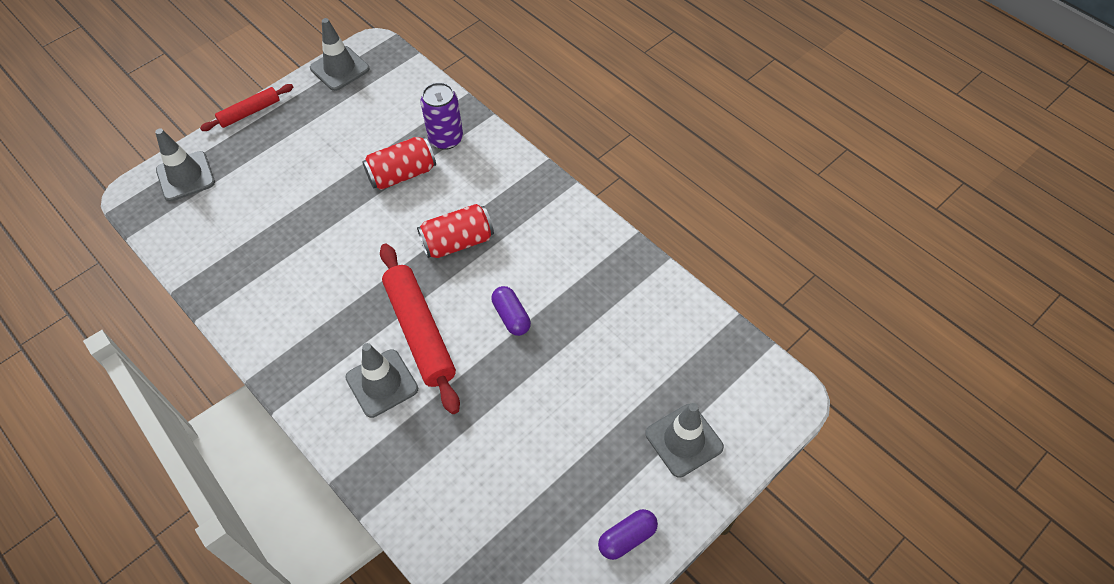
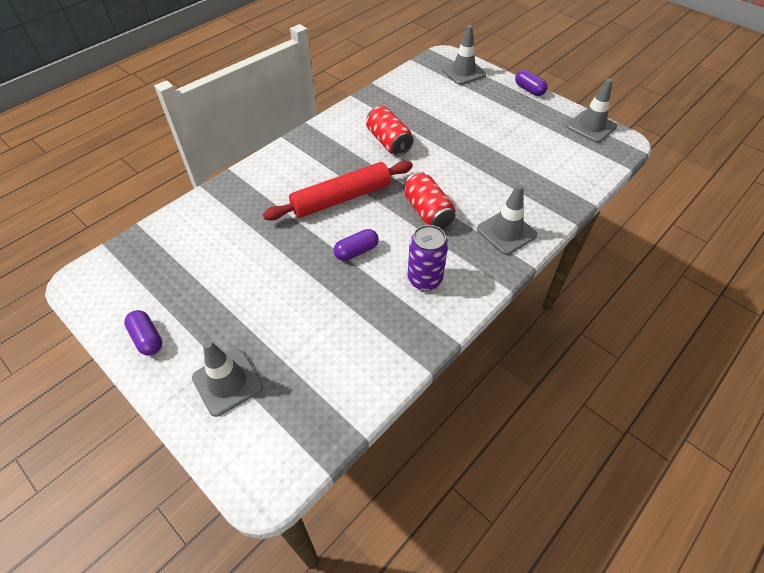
camera: 85 degrees right, 5 degrees down
red rolling pin [200,84,293,131] -> purple capsule [515,70,548,96]
grey traffic cone [345,343,418,418] -> grey traffic cone moved to [477,184,537,255]
red can [362,137,436,190] -> red can moved to [366,106,413,156]
purple can [420,82,463,150] -> purple can moved to [407,225,448,291]

